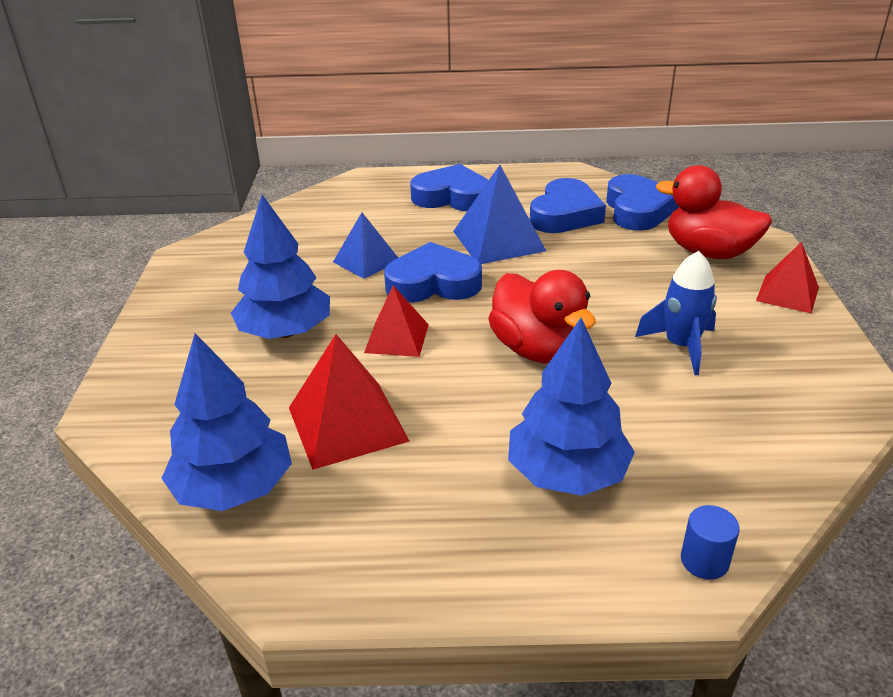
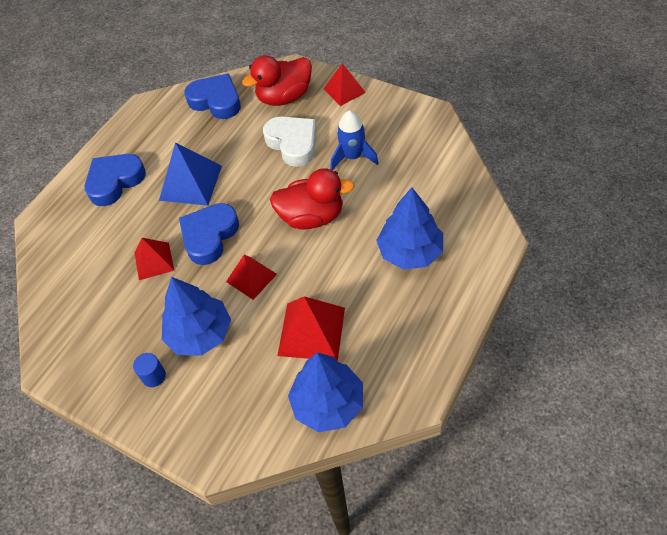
camera: 55 degrees left, 20 degrees up
blue pyramid [333,212,398,279] -> red pyramid [134,238,174,280]
blue heart [530,178,606,233] -> none
blue cylinder [681,505,740,580] -> blue cylinder moved to [133,353,166,387]
none -> white heart [263,117,317,167]

